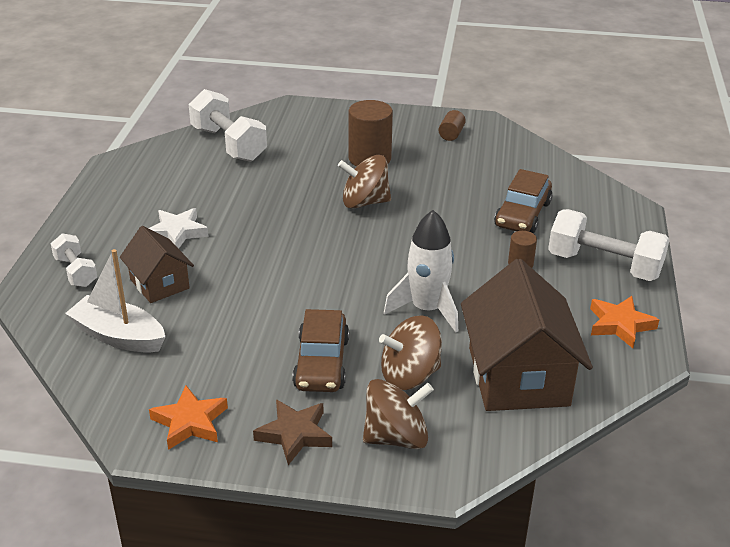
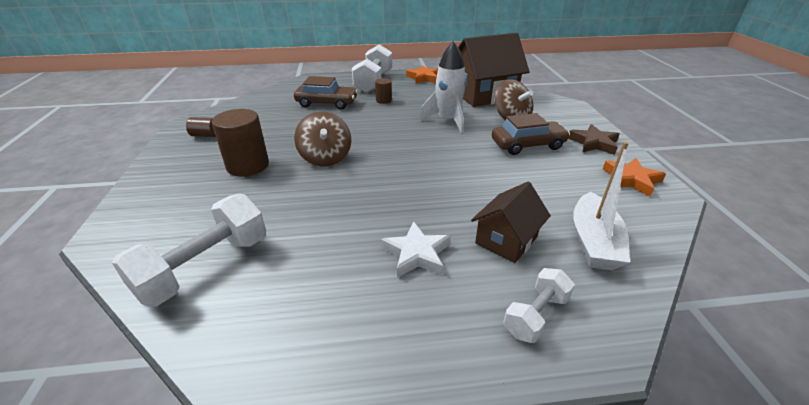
camera: 105 degrees left, 0 degrees up
brown spinning top [363,379,434,449] -> none

